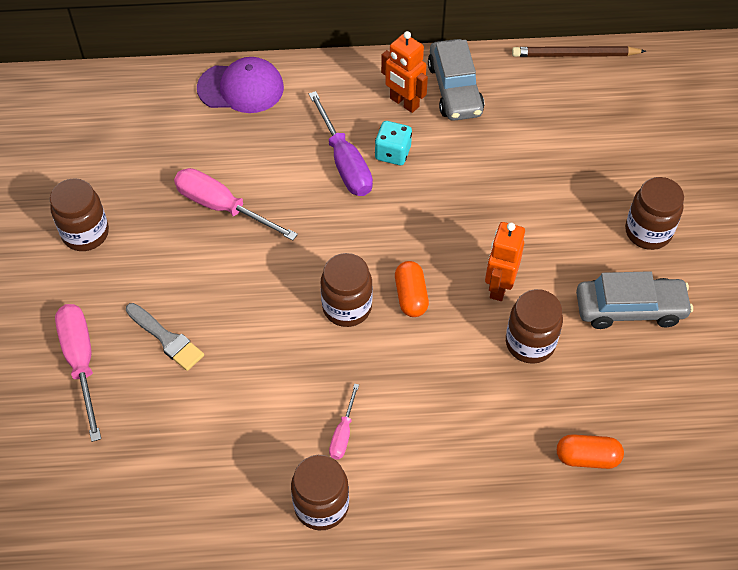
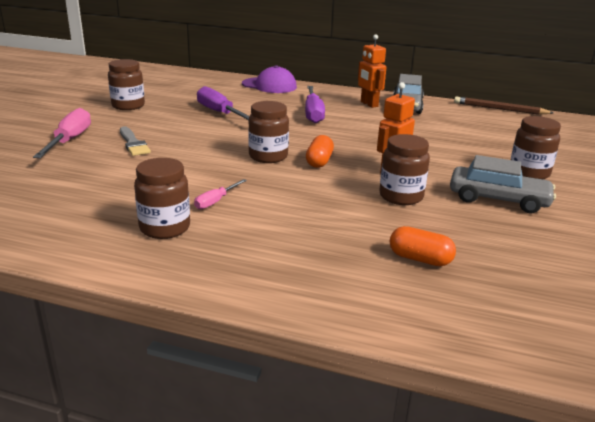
camera: 20 degrees right, 30 degrees down
pink screwdriver [174,168,298,241] -> purple screwdriver [197,86,249,120]
turquoise dice [375,121,412,165] -> none

